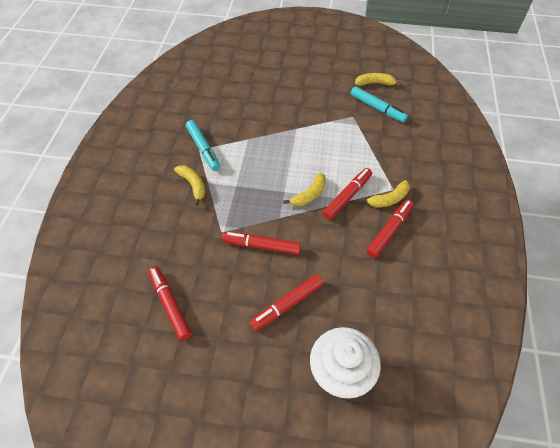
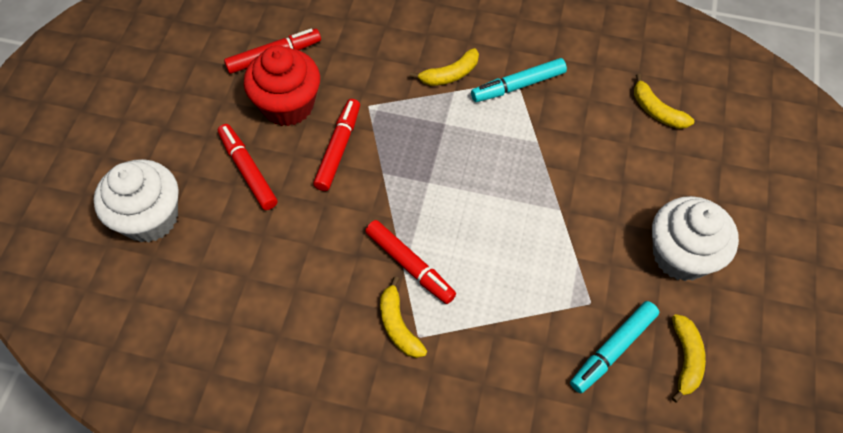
camera: 95 degrees right, 5 degrees up
yellow banana [283,172,326,206] -> yellow banana moved to [634,74,694,129]
red marker [366,199,414,258] -> none
none -> red cupcake [244,45,320,126]
none -> white cupcake [652,196,739,281]

